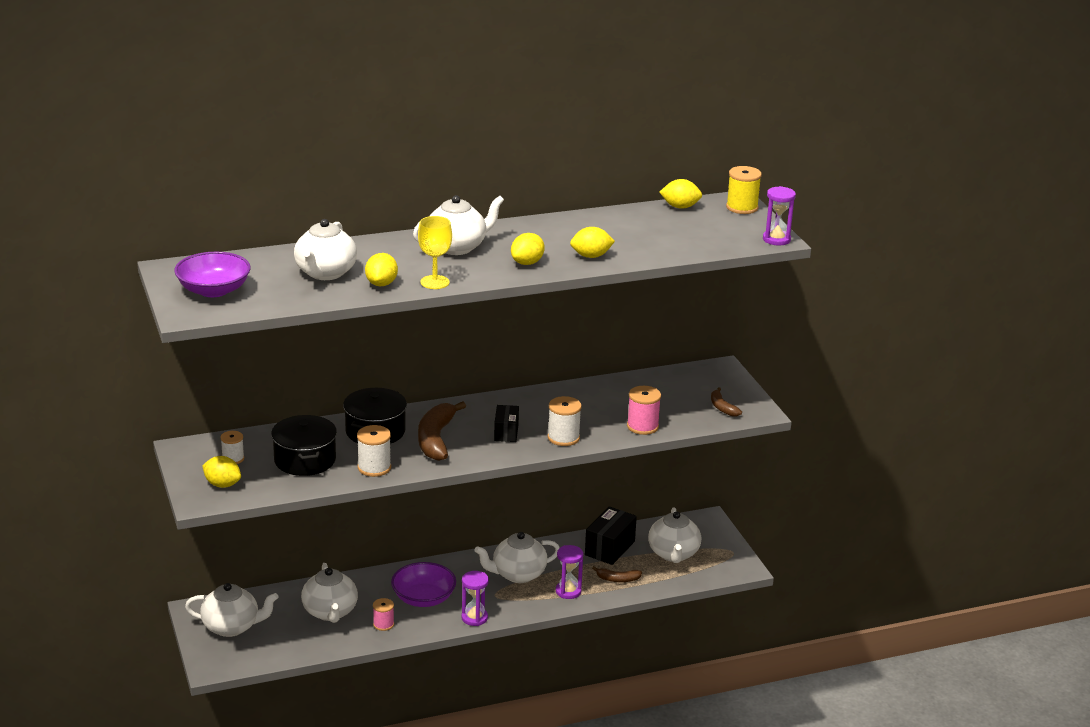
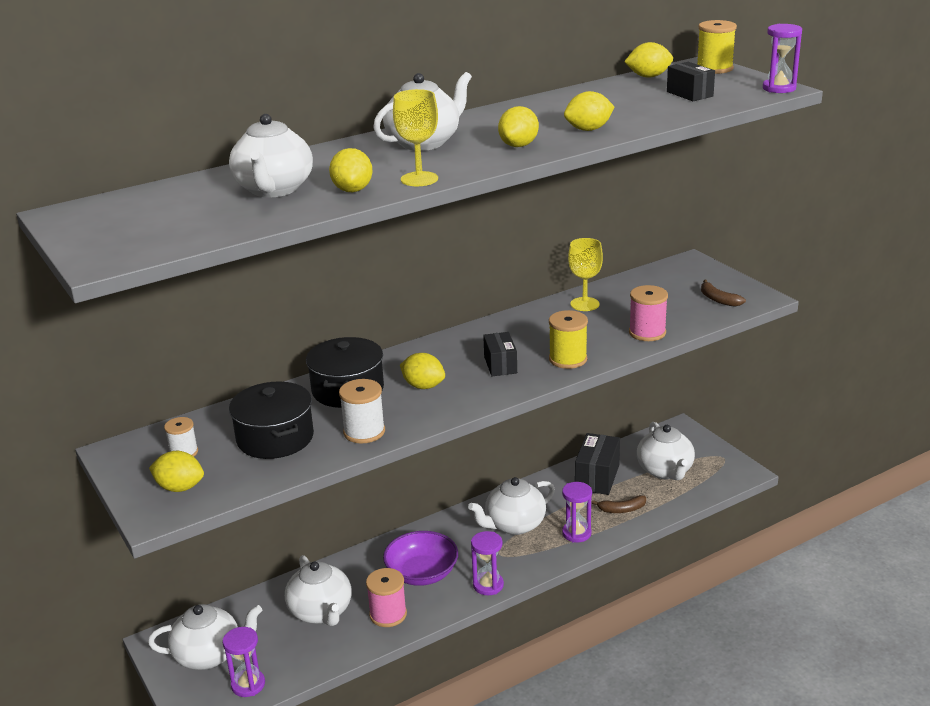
camera: 10 degrees left, 0 degrees up
purple bowl [175,252,251,297] -> none
pink spool [373,598,394,631] -> pink spool [366,568,407,627], size x1.51
brown banana [418,402,466,461] -> yellow lemon [400,353,445,389]
white spool [548,396,582,446] -> yellow spool [549,310,588,369]
none -> purple hourglass [223,627,265,697]
none -> yellow goblet [568,238,603,311]
none -> black box [667,62,715,101]

